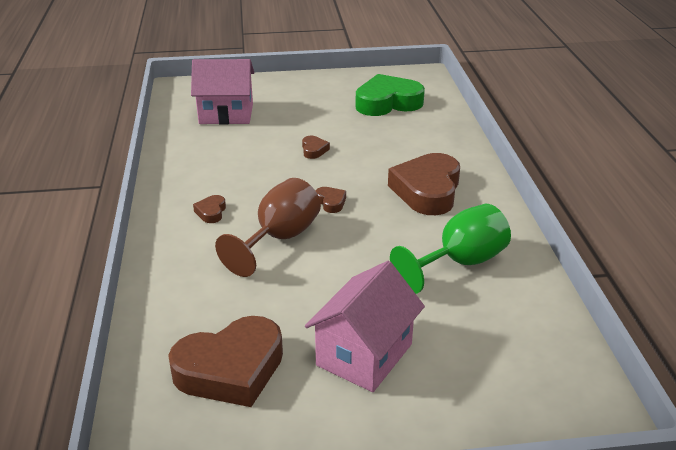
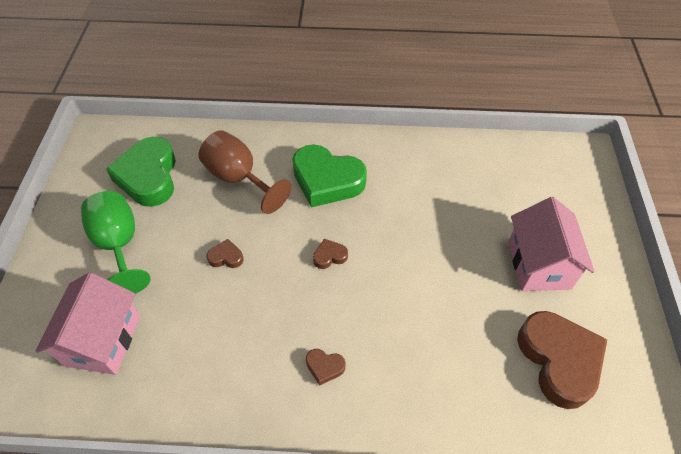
camera: 80 degrees left, 20 degrees up
brown goblet [215,178,321,277] -> brown goblet moved to [199,131,291,214]
pink house [305,261,425,392] -> pink house turned 45 degrees clockwise [509,197,595,291]
brown heart [388,153,460,215] -> green heart [292,144,367,208]
green goblet [390,204,511,294] -> green goblet moved to [81,191,151,293]

